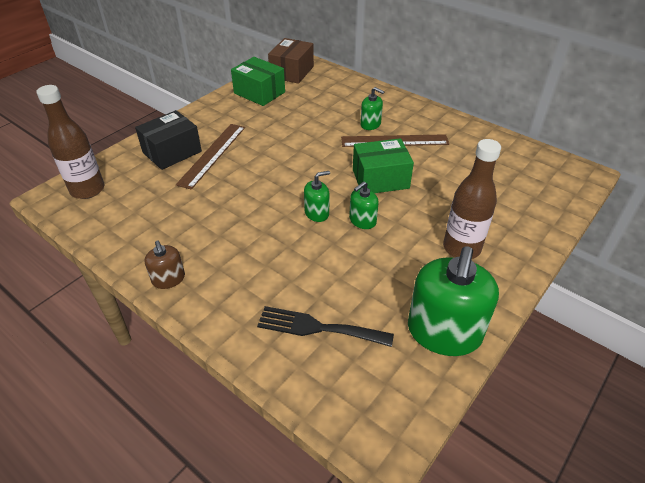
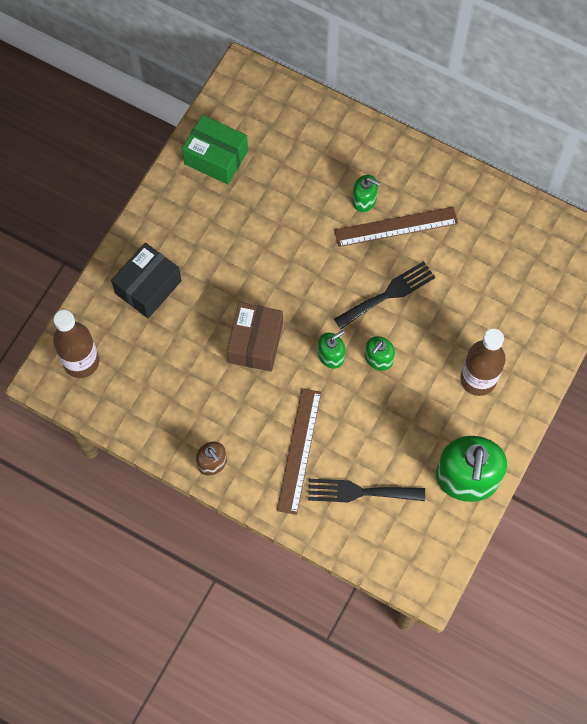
camera: 10 degrees left, 25 degrees up
brown ruler [176,124,245,190] -> brown ruler moved to [277,388,321,515]
brown box [268,38,314,84] -> brown box moved to [227,302,283,372]
green box [353,138,414,193] -> black fork [334,261,435,329]

